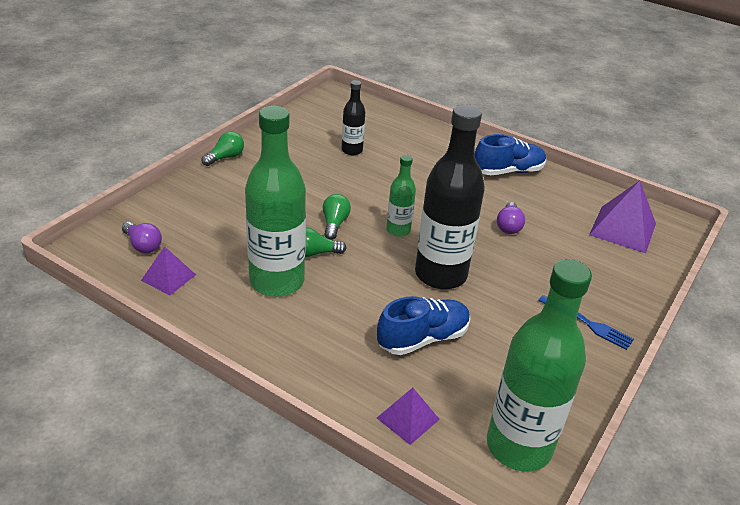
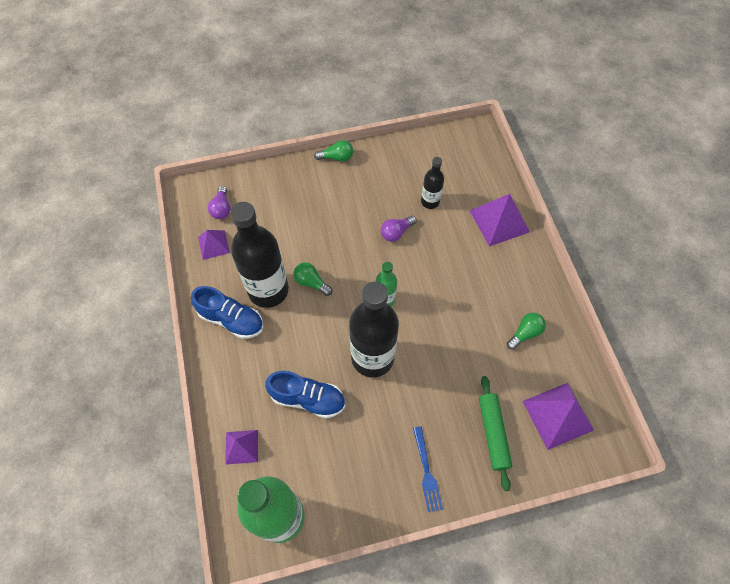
camera: 45 degrees right, 25 degrees up
green bottle [245,106,306,297] -> black bottle [230,202,289,308]
green light bulb [323,194,351,240] -> green light bulb moved to [507,313,546,350]
blue shoe [474,134,546,175] -> blue shoe moved to [191,286,263,339]
purple light bulb [497,202,525,234] -> purple light bulb moved to [381,216,417,242]
none -> purple pyramid [470,194,530,247]
none -> green rolling pin [479,376,513,491]

